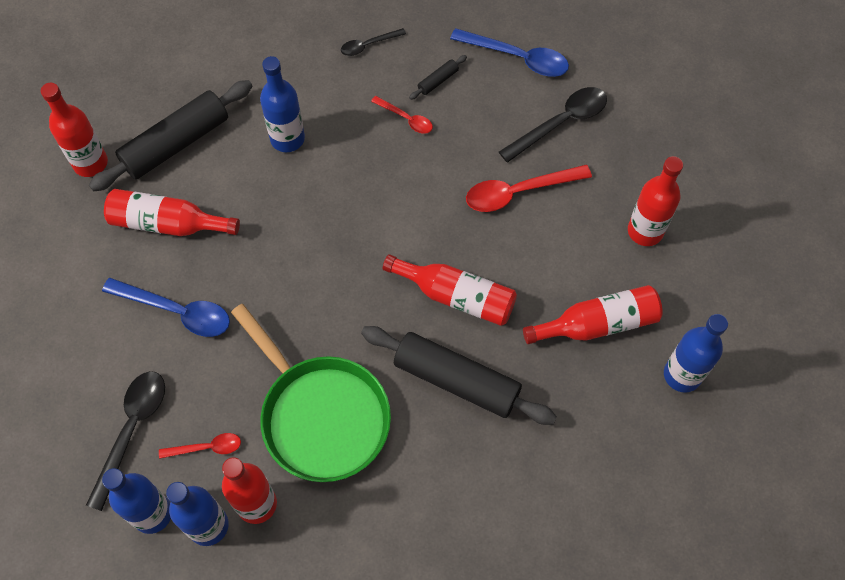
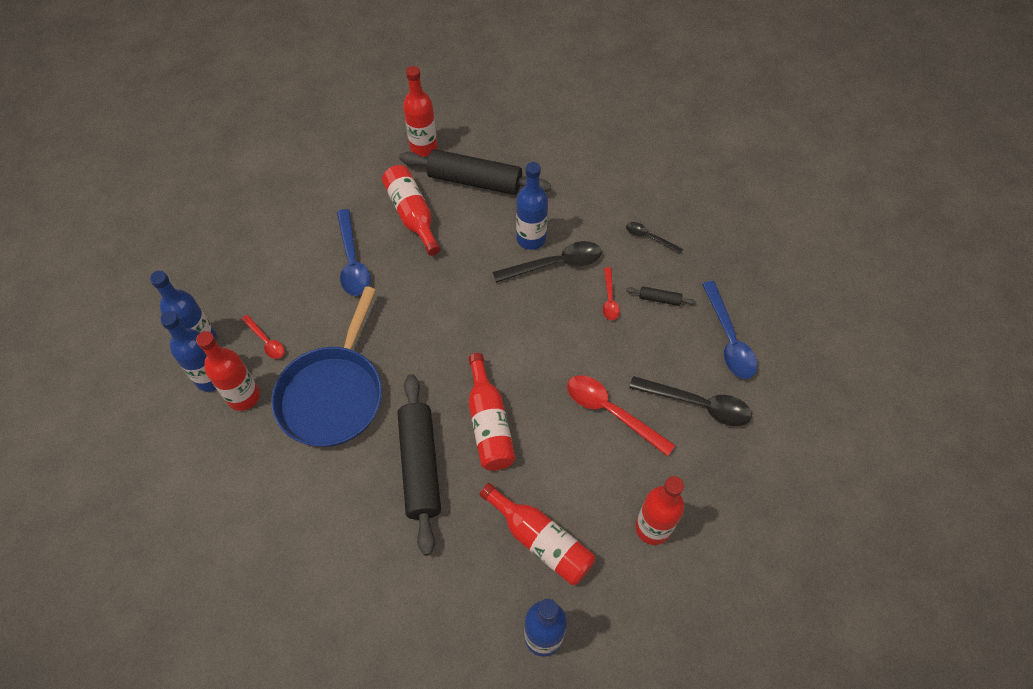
camera: 55 degrees right, 5 degrees down
black spoon [86,371,165,511] -> black spoon moved to [493,241,601,283]
green pan [231,304,391,482] -> blue pan [271,287,382,447]

